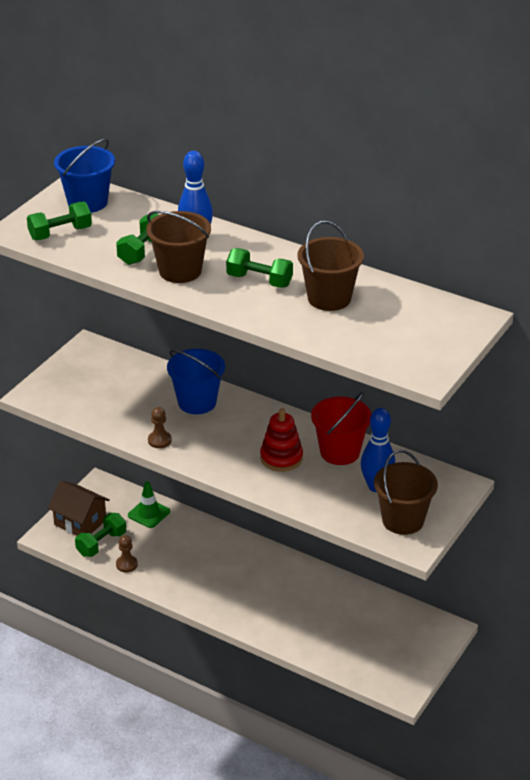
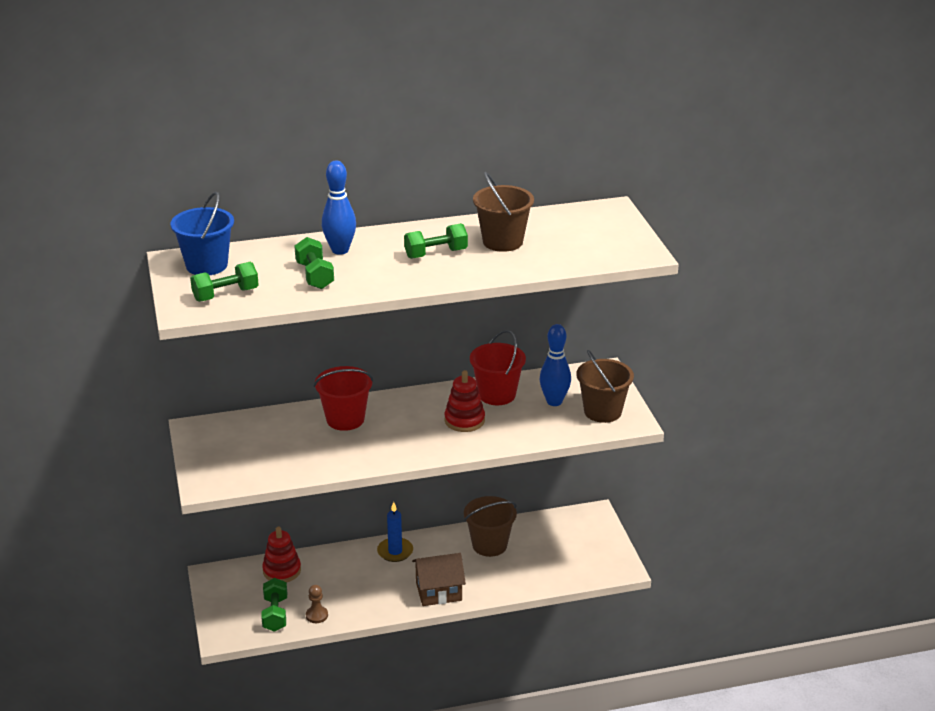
camera: 45 degrees left, 5 degrees down
green dumbbell [27,201,92,240] -> green dumbbell turned 45 degrees clockwise [190,262,259,302]
brown house [48,481,110,536] -> brown house moved to [412,553,466,606]
green traffic cone [128,481,170,528] -> red stacking toy [262,527,301,582]
brown bucket [146,211,211,283] -> brown bucket moved to [464,496,517,557]
brown pawn [148,407,172,448] -> none
blue bucket [167,349,225,414] -> red bucket [314,366,373,431]
none -> blue candle [377,502,413,562]

